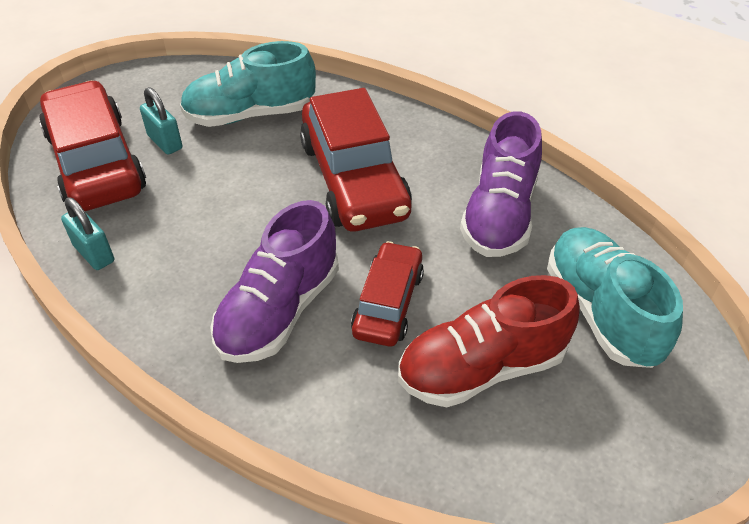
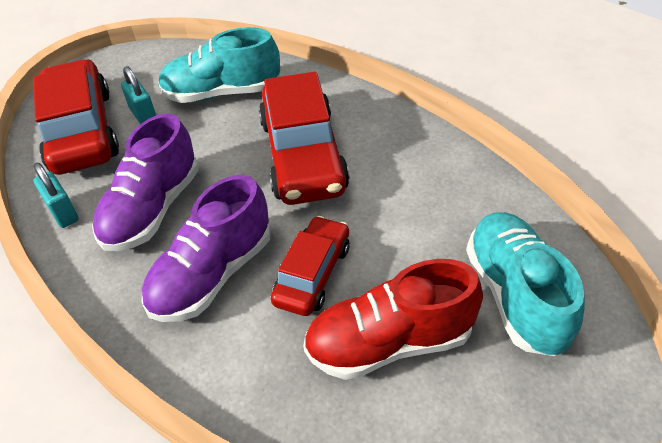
camera: 10 degrees right, 0 degrees up
purple shoe [460,111,542,257] -> purple shoe moved to [92,114,199,251]

